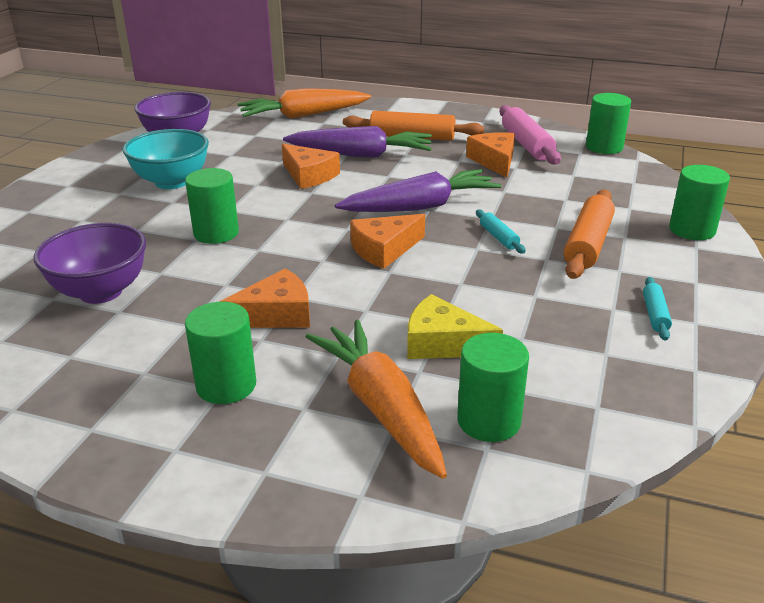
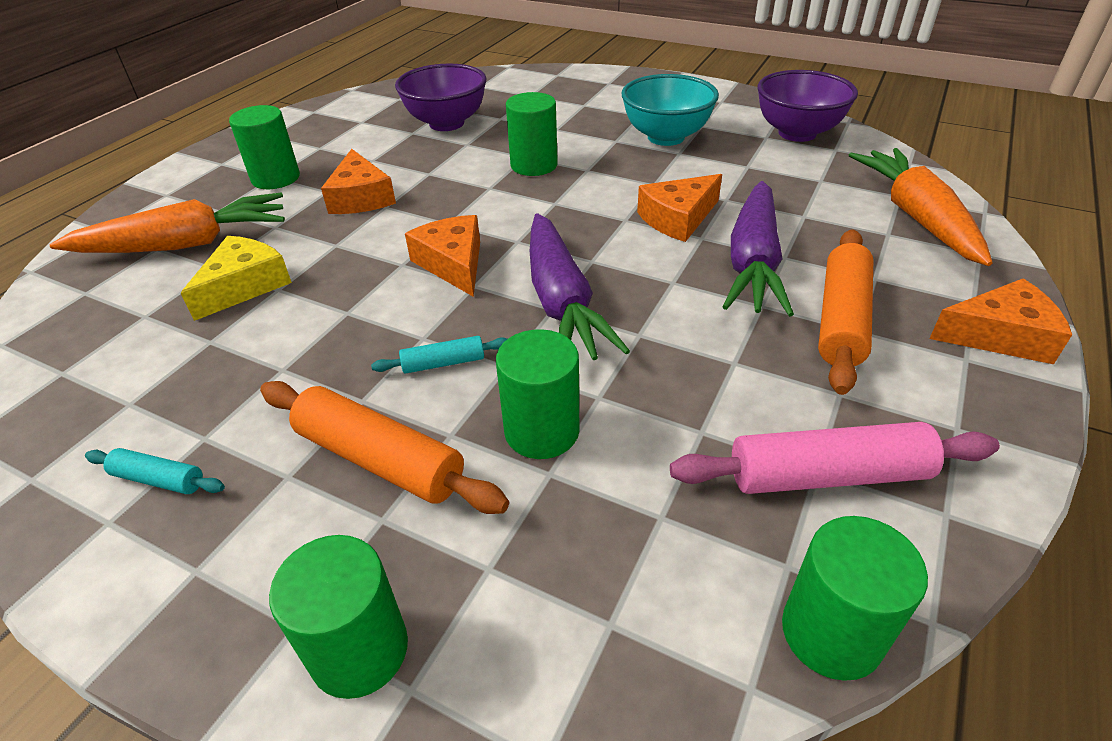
camera: 100 degrees right, 10 degrees up
green cylinder [457,333,529,442] -> green cylinder moved to [496,329,579,459]
orange cheese [466,132,515,178] -> orange cheese moved to [929,278,1072,364]

